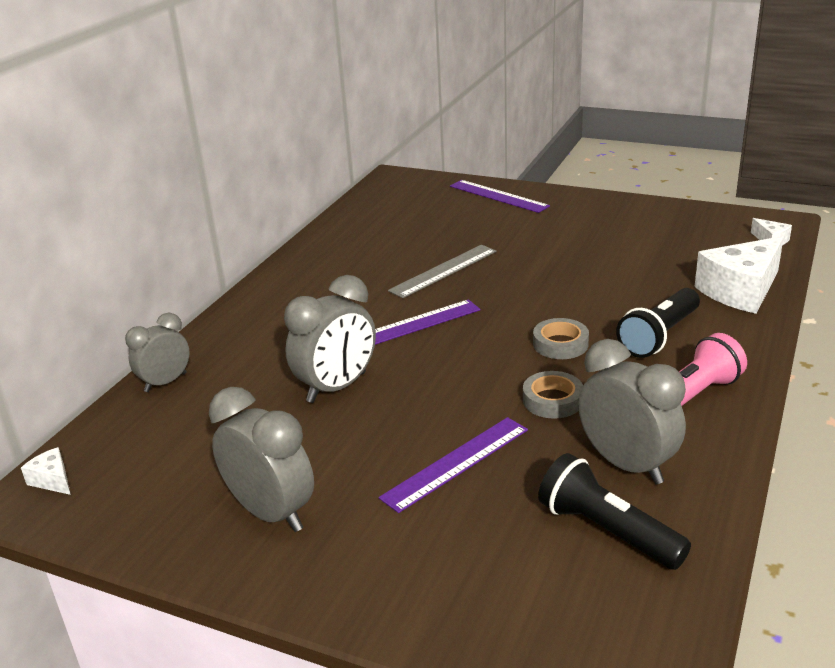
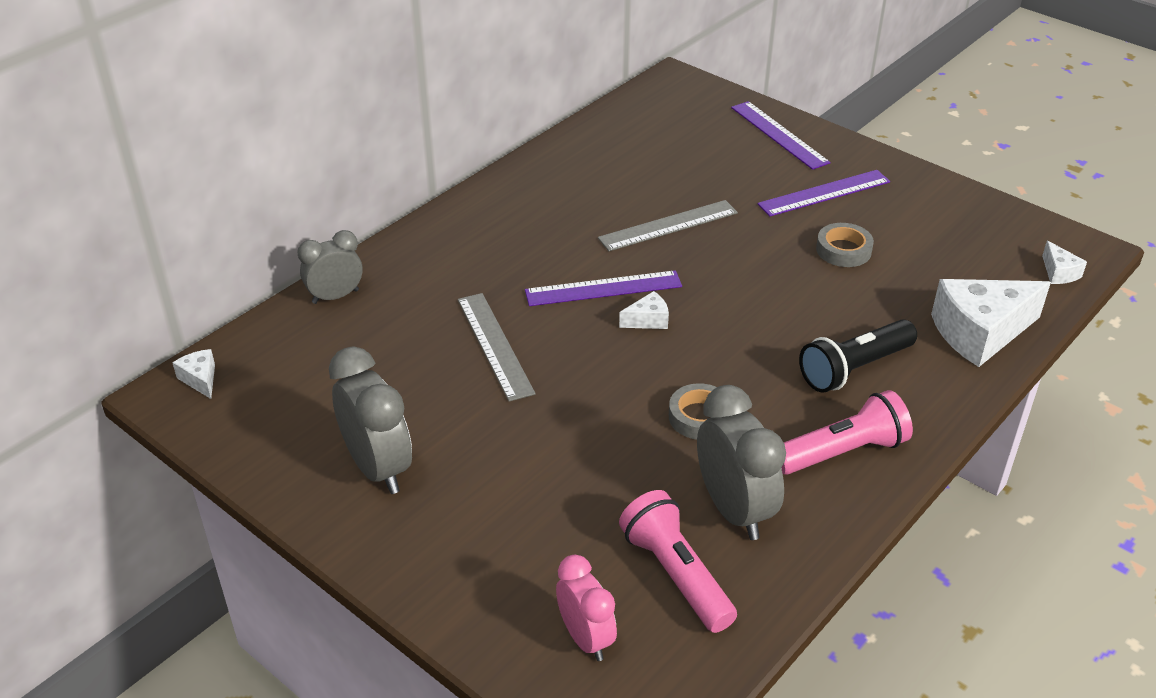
camera: 15 degrees right, 10 degrees up
grey clock [284,275,376,403] -> grey ruler [458,293,536,402]
purple ruler [379,417,528,513] -> purple ruler moved to [757,170,890,216]
grey tape [533,318,589,359] -> grey tape moved to [816,223,874,267]
black flashlight [538,453,691,570] -> pink flashlight [619,490,737,633]
none -> pink clock [556,555,617,661]
none -> white cheese [619,291,669,329]

